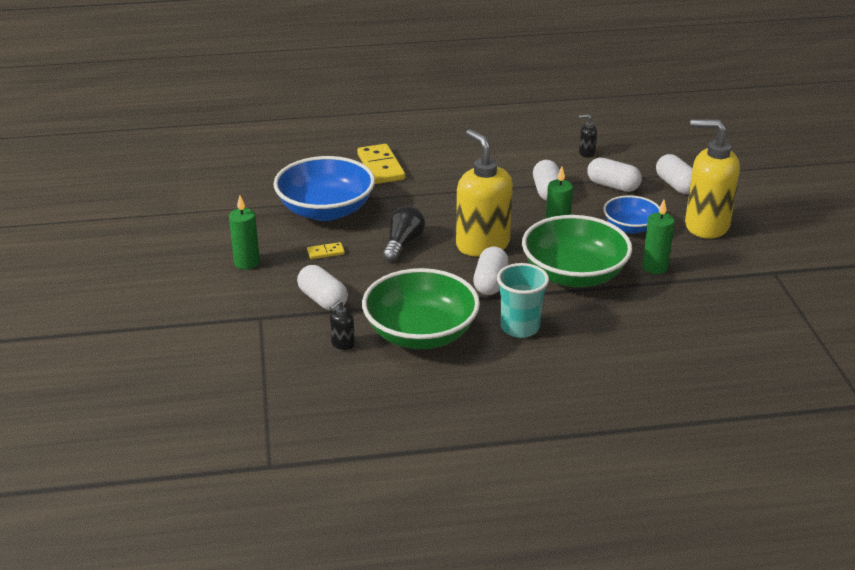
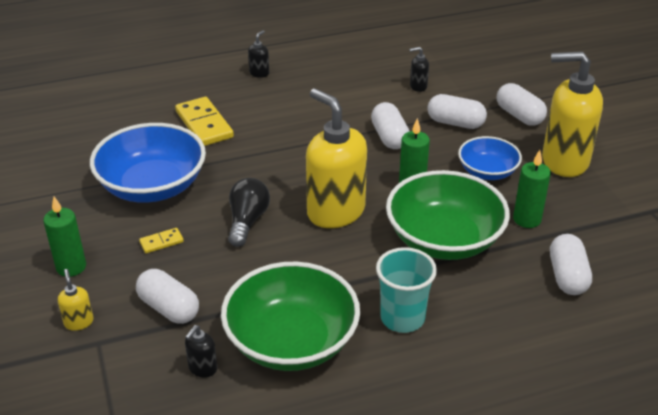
camera: 10 degrees left, 5 degrees up
white capsule [473,246,509,295] -> white capsule moved to [550,234,592,295]
none -> yellow soap dispenser [58,269,94,331]
none -> black soap dispenser [248,30,269,78]

